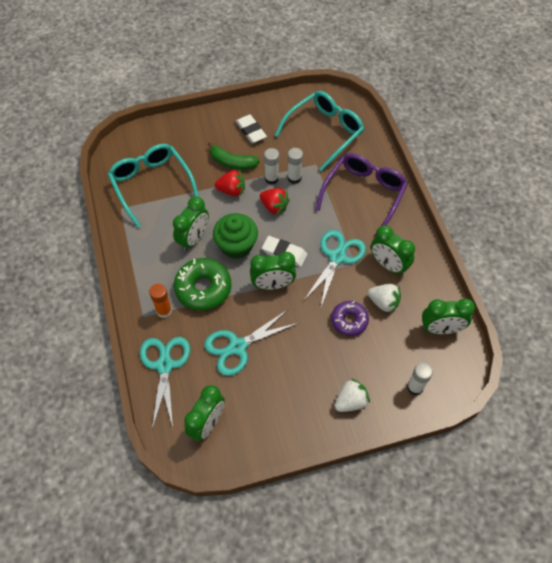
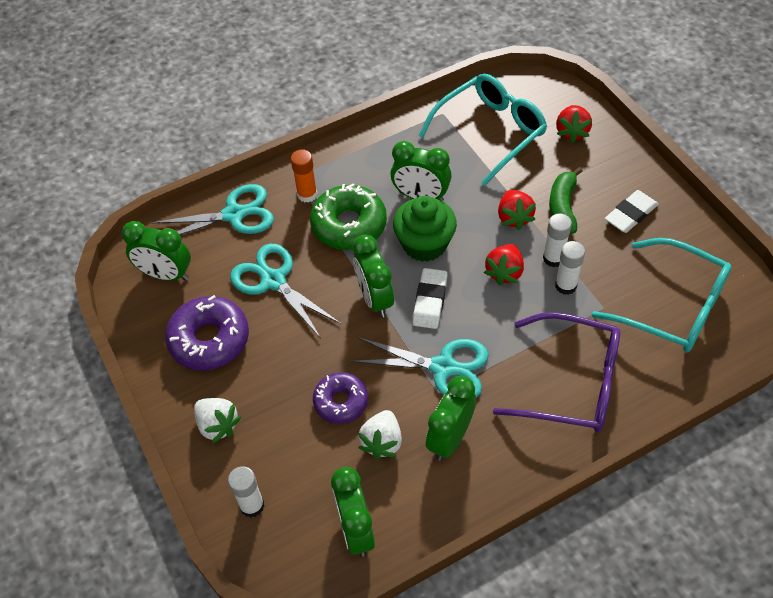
camera: 80 degrees right, 5 degrees down
none -> purple donut [165,295,249,371]
none -> red strawberry [556,105,592,143]

